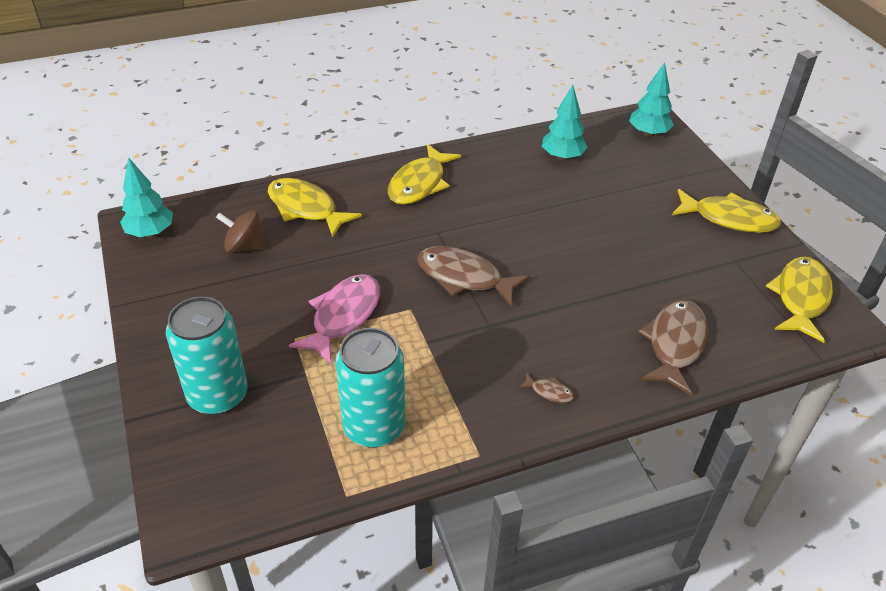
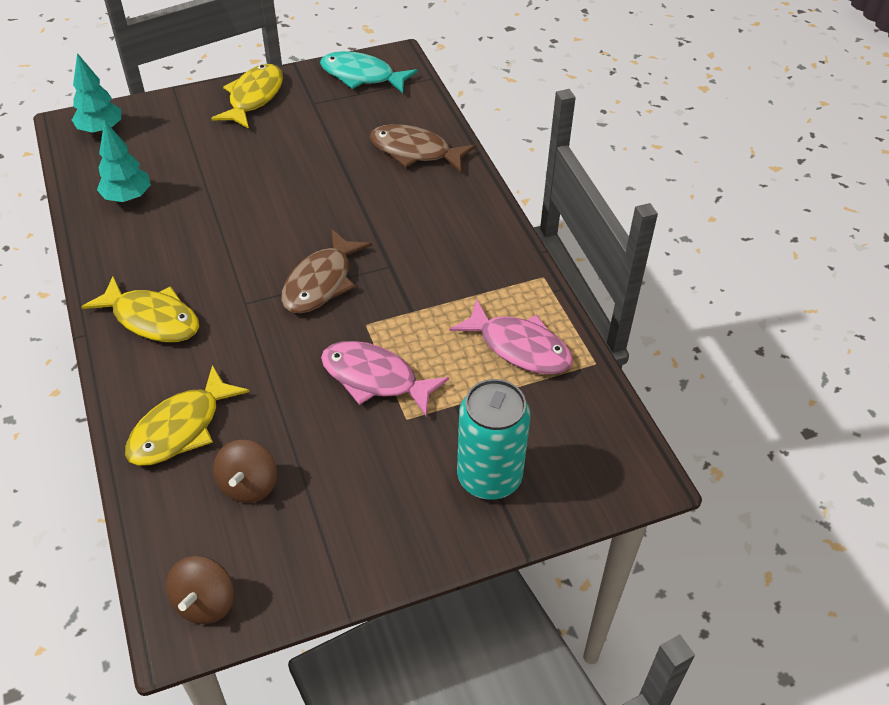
camera: 90 degrees left, 5 degrees up
turquoise tree [120,157,173,237] -> brown spinning top [166,556,234,624]
turquoise can [335,328,406,448] -> pink fish [450,299,573,374]
brown fish [518,372,574,403] -> none
yellow fish [766,257,833,343] -> turquoise fish [320,51,418,93]

